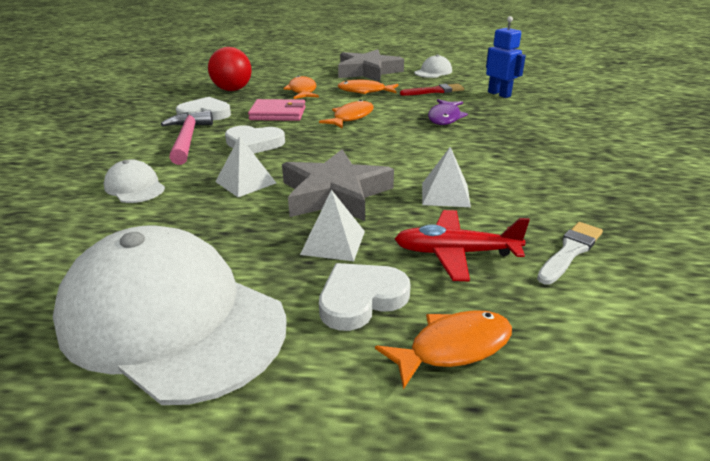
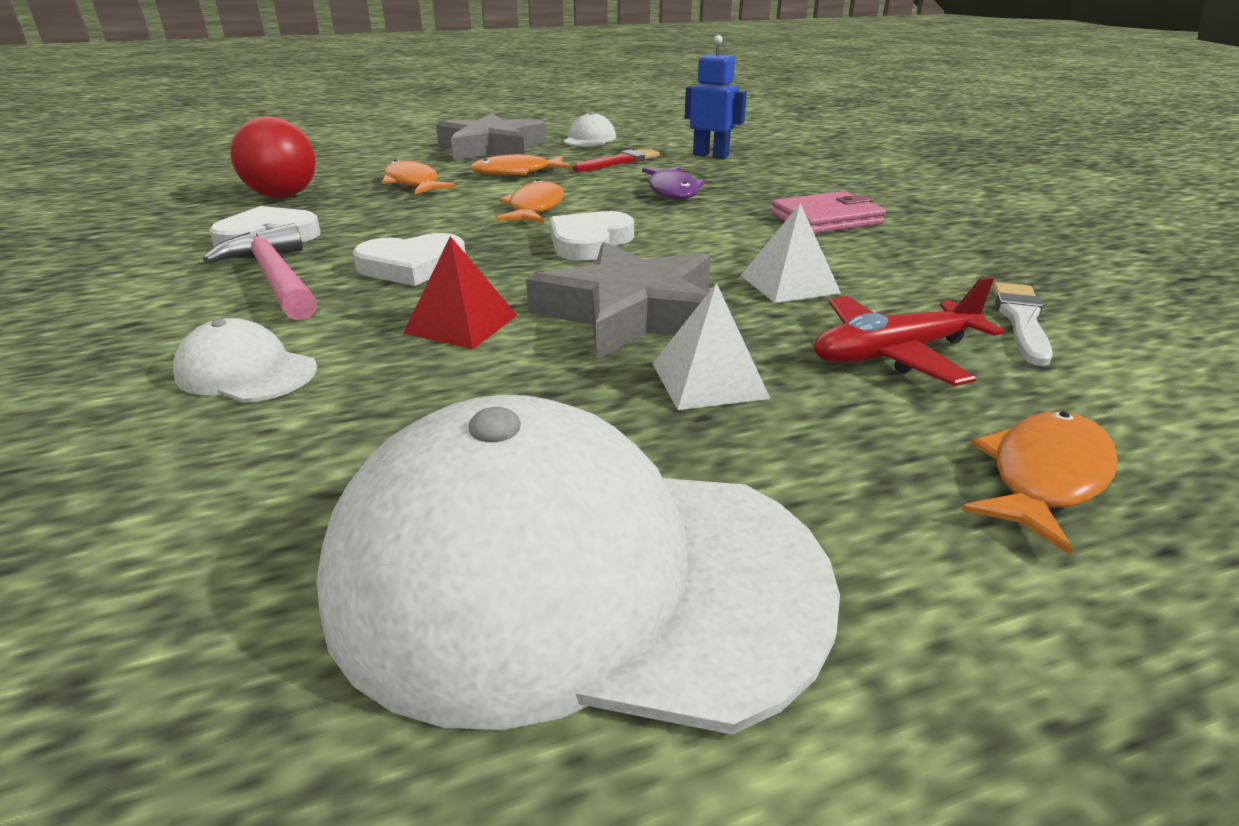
camera: 25 degrees left, 0 degrees up
white pyramid [215,136,276,197] -> red pyramid [403,236,517,349]
pink wallet [248,99,306,121] -> pink wallet moved to [771,191,886,234]
white heart [319,263,411,331] -> white heart moved to [550,211,634,261]

